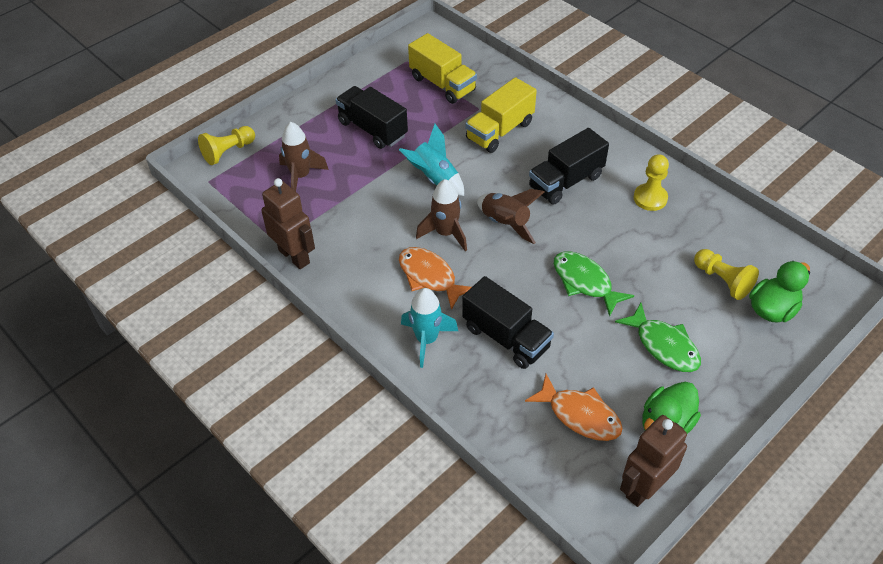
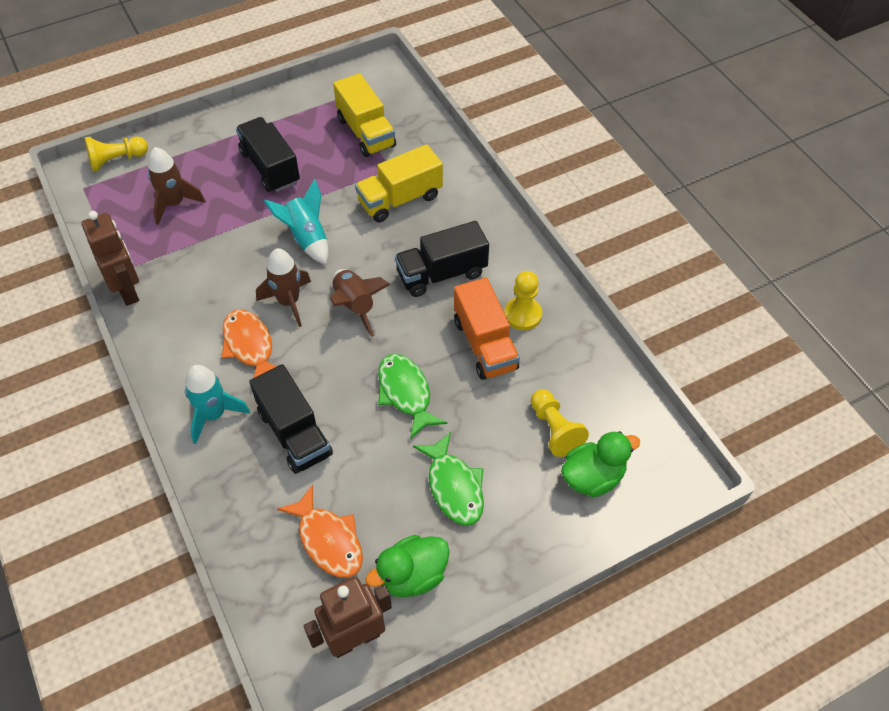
camera: 15 degrees right, 5 degrees up
none -> orange truck [454,278,520,380]

